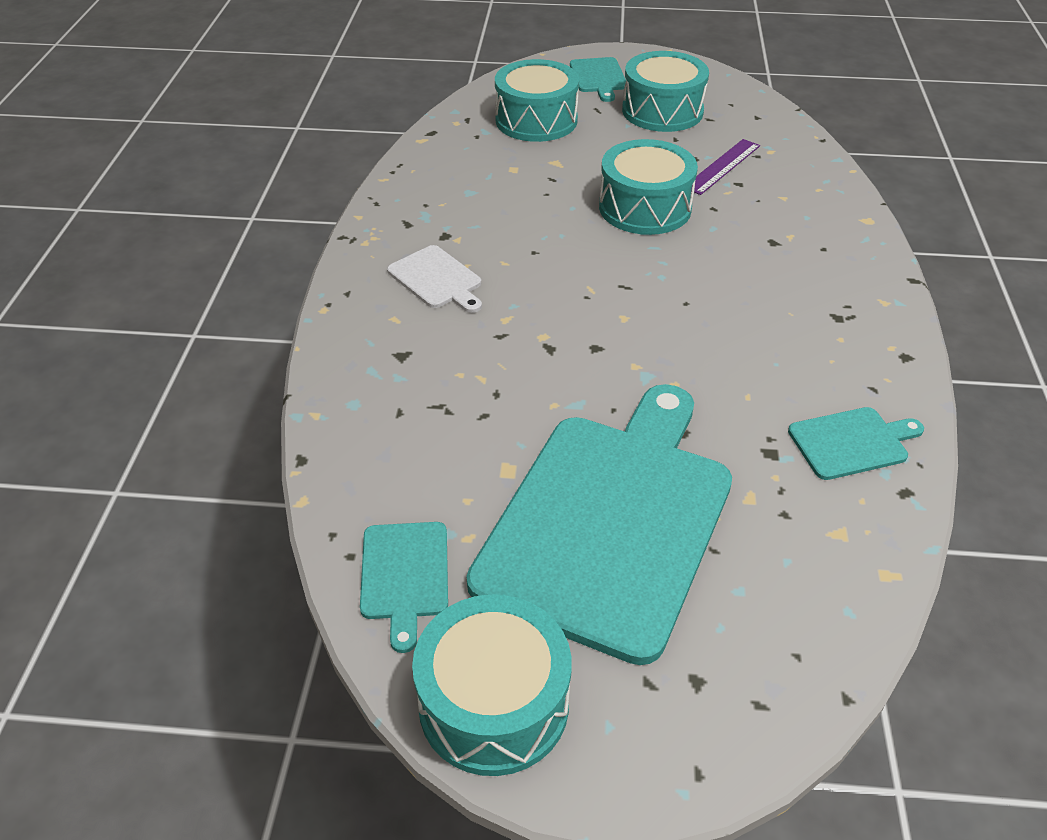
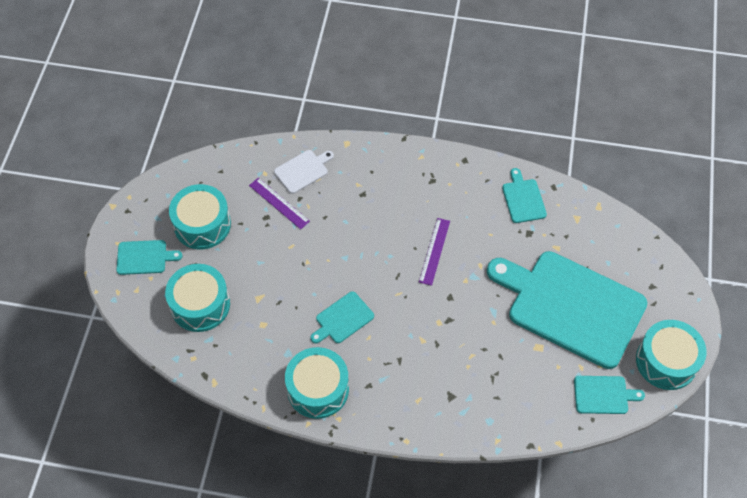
camera: 85 degrees left, 15 degrees up
white cutting board [387,245,482,313] -> white cutting board moved to [274,150,334,194]
turquoise drum [599,139,698,235] -> turquoise drum moved to [285,347,349,419]
none -> turquoise cutting board [311,291,374,343]
none -> purple ruler [419,218,450,286]

